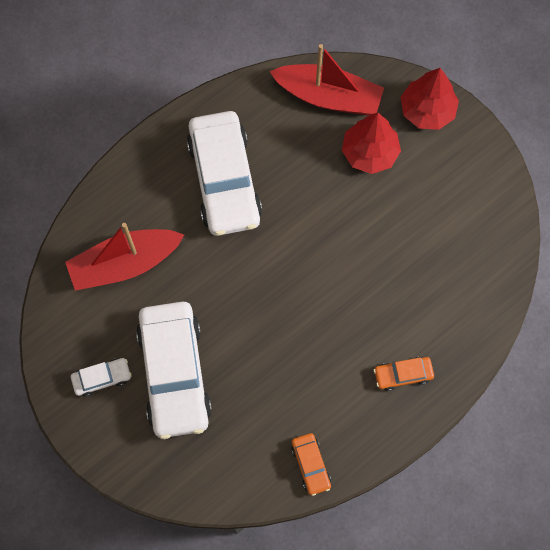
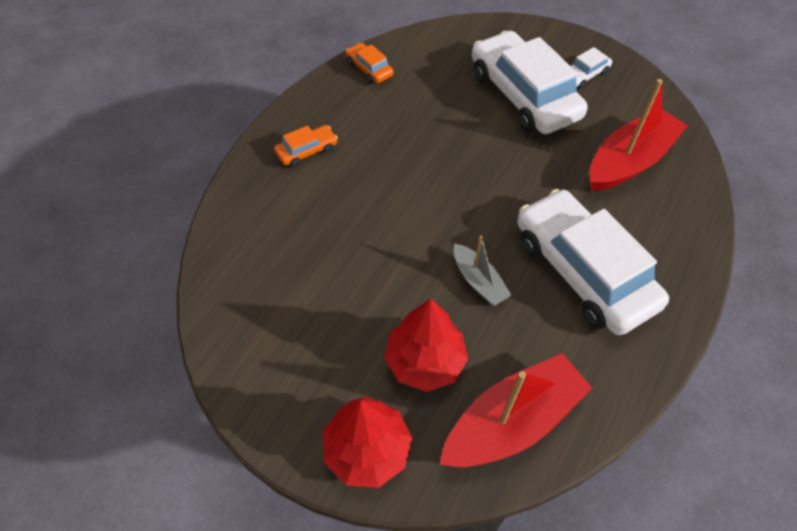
camera: 160 degrees right, 15 degrees down
red boat [269,44,384,115] -> red boat turned 150 degrees clockwise [439,353,592,467]
none -> grey boat [454,235,512,306]

